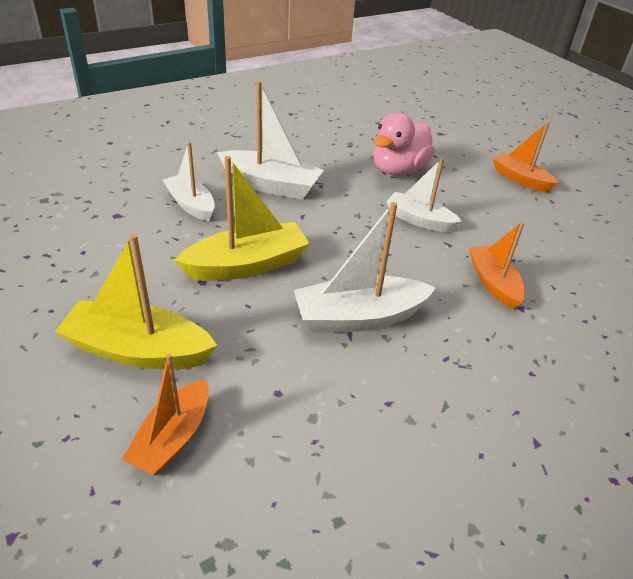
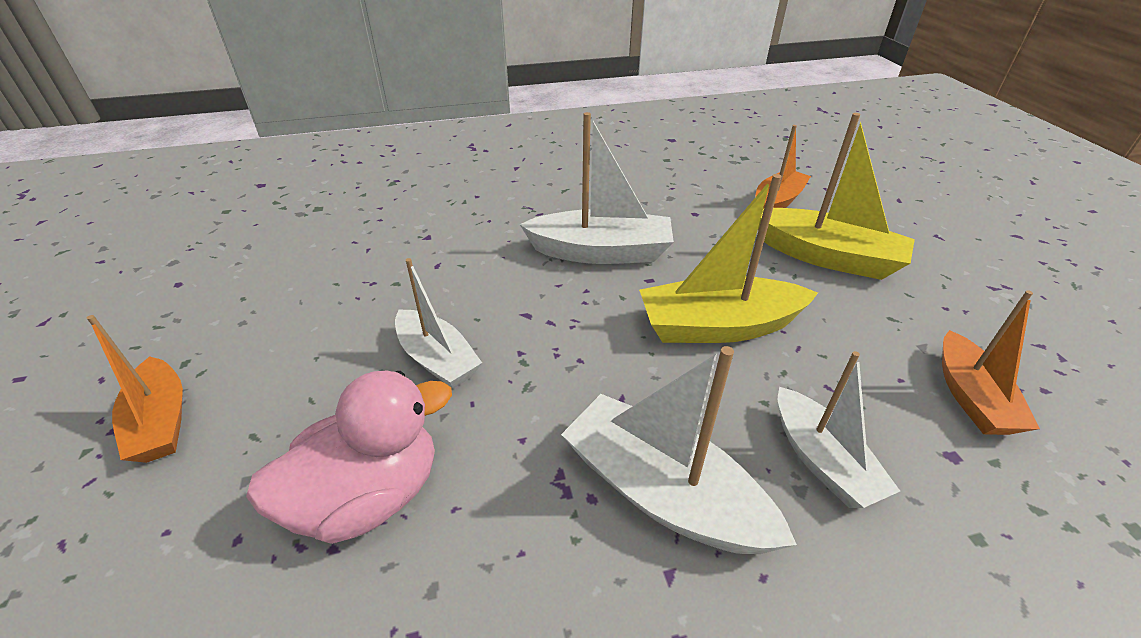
camera: 160 degrees left, 0 degrees up
orange boat [469,222,526,309] -> orange boat moved to [942,290,1040,435]

